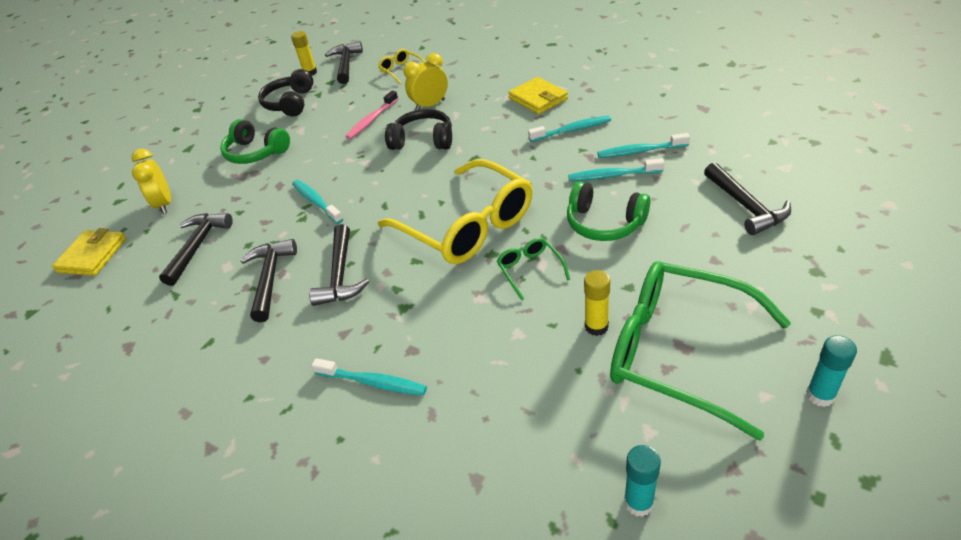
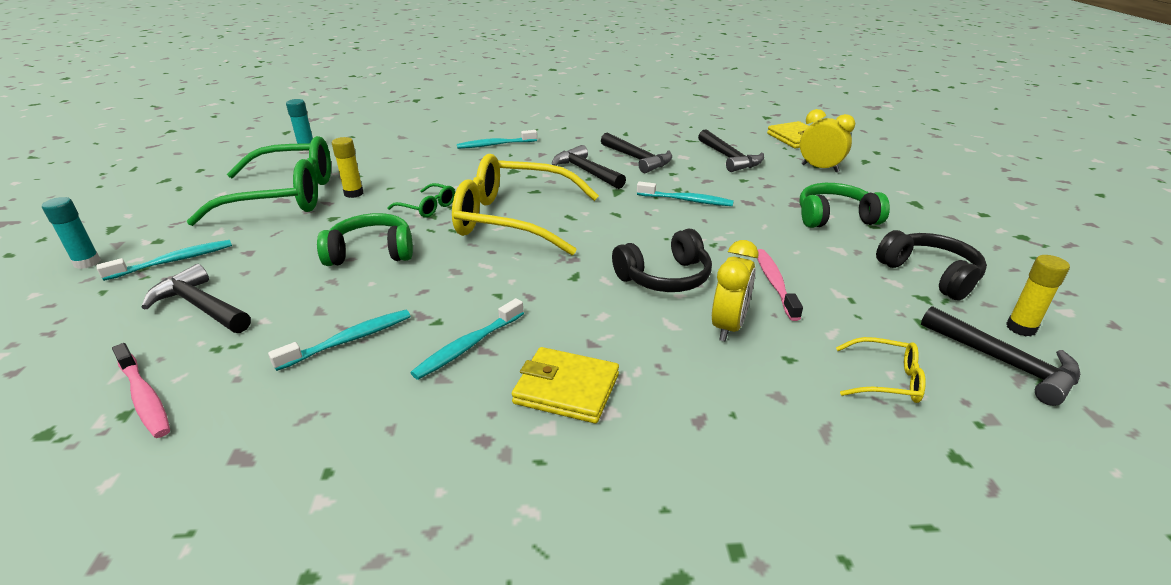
camera: 140 degrees right, 10 degrees down
turquoise toothbrush [568,158,664,181] -> turquoise toothbrush moved to [96,240,232,281]
turquoise glue stick [806,335,857,407] -> turquoise glue stick moved to [42,197,101,269]
none -> pink toothbrush [112,343,170,438]

